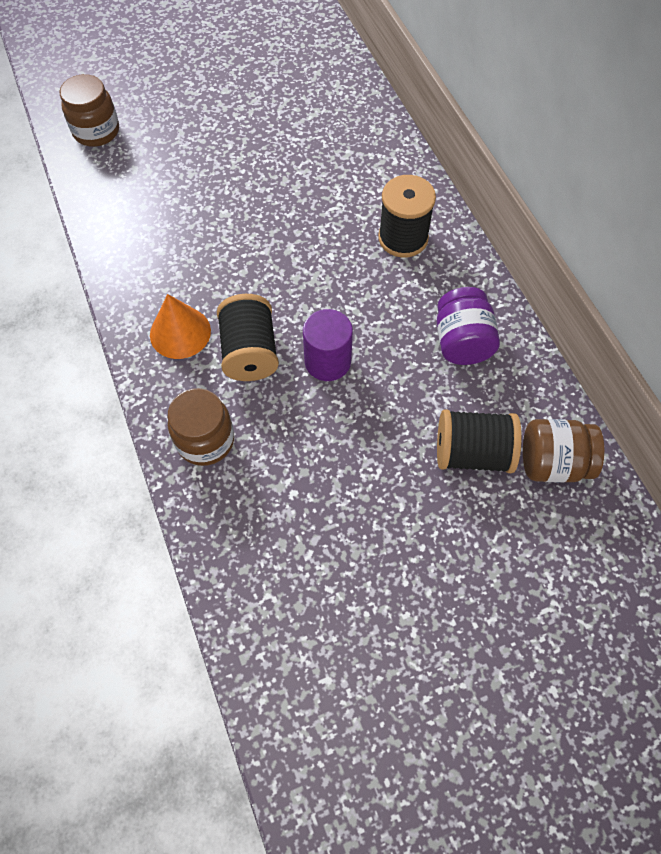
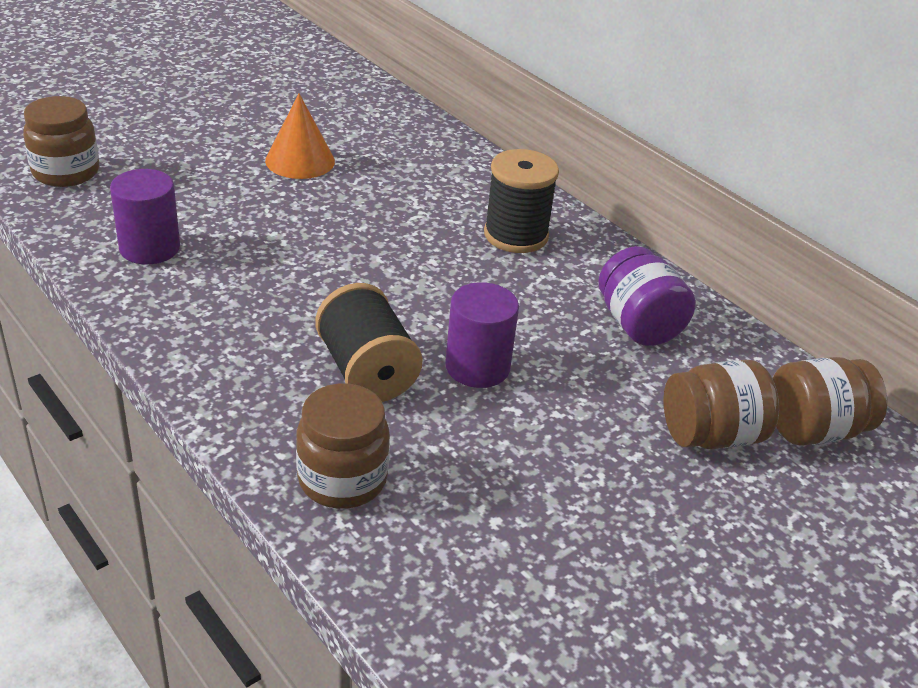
camera: 20 degrees left, 25 degrees down
orange cone [150,294,211,359] -> orange cone moved to [265,94,335,179]
black spool [437,409,522,473] -> brown jar [663,360,779,449]
none -> purple cylinder [110,169,180,264]

